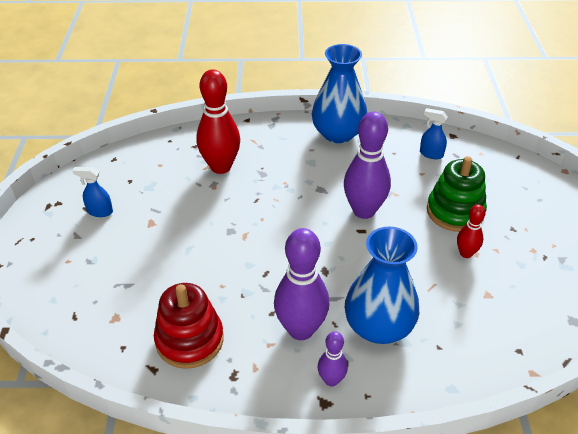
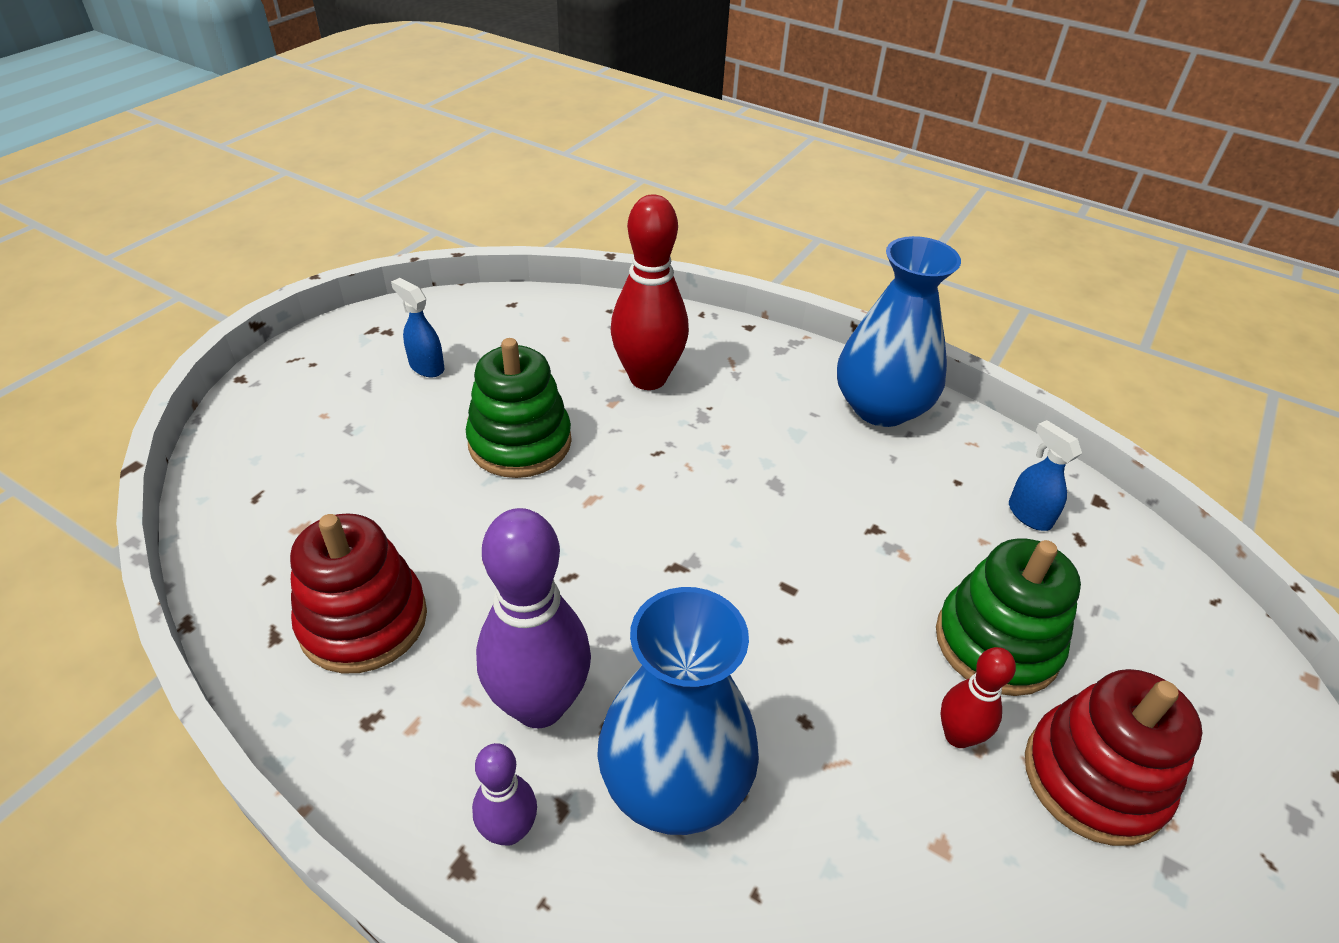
camera: 30 degrees right, 0 degrees up
purple bowling pin [344,111,391,219] -> none
none -> green stacking toy [466,338,572,478]
none -> red stacking toy [1025,669,1202,846]

